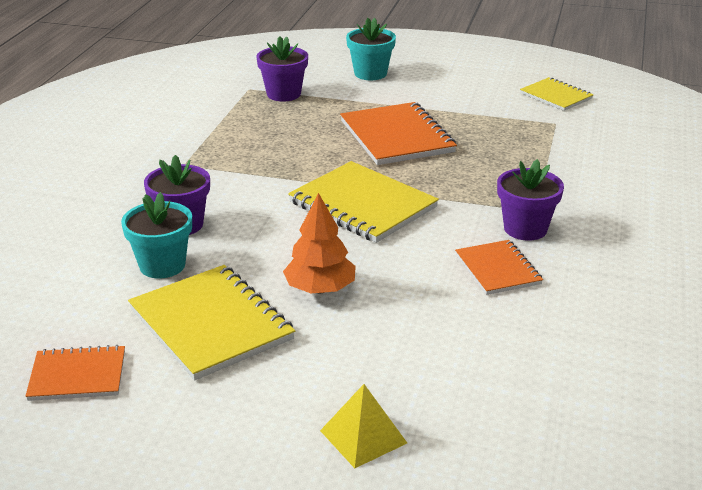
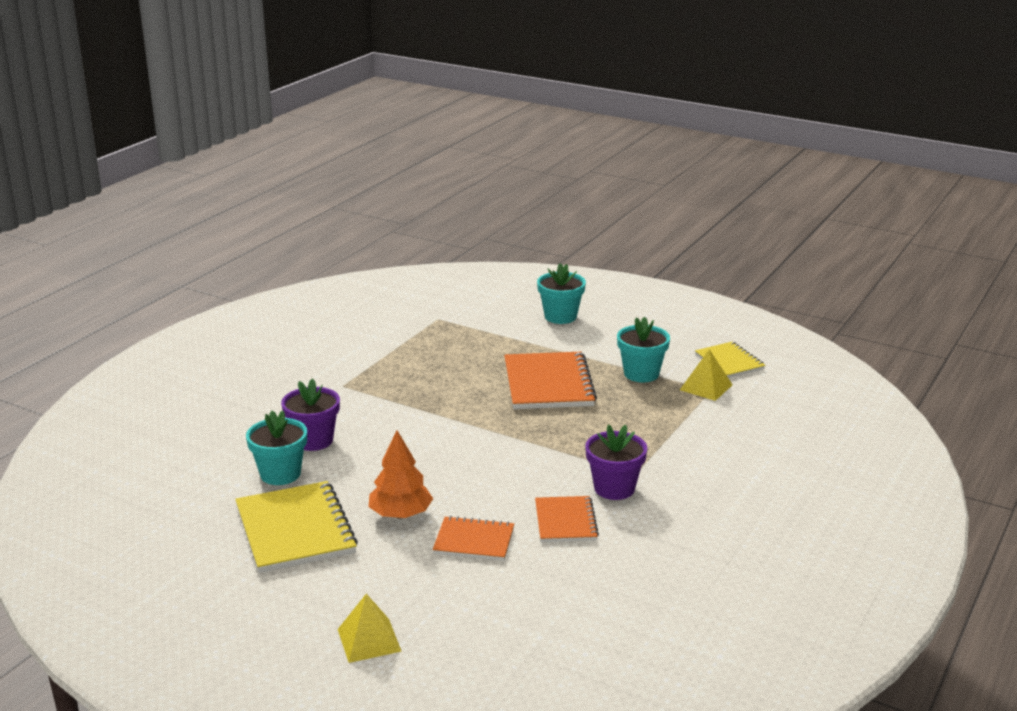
camera: 15 degrees right, 5 degrees down
orange notebook [25,345,125,401] -> orange notebook moved to [433,516,514,561]
purple flower pot [257,36,308,102] -> none
yellow notebook [288,161,439,243] -> none
none -> turquoise flower pot [617,317,670,382]
none -> yellow pyramid [680,349,733,401]

